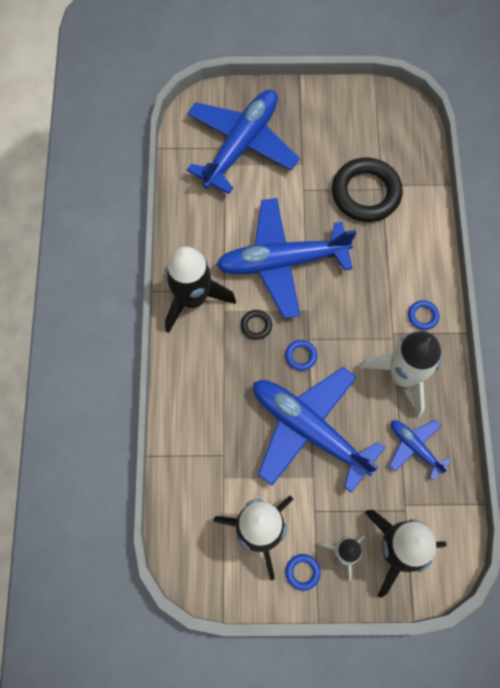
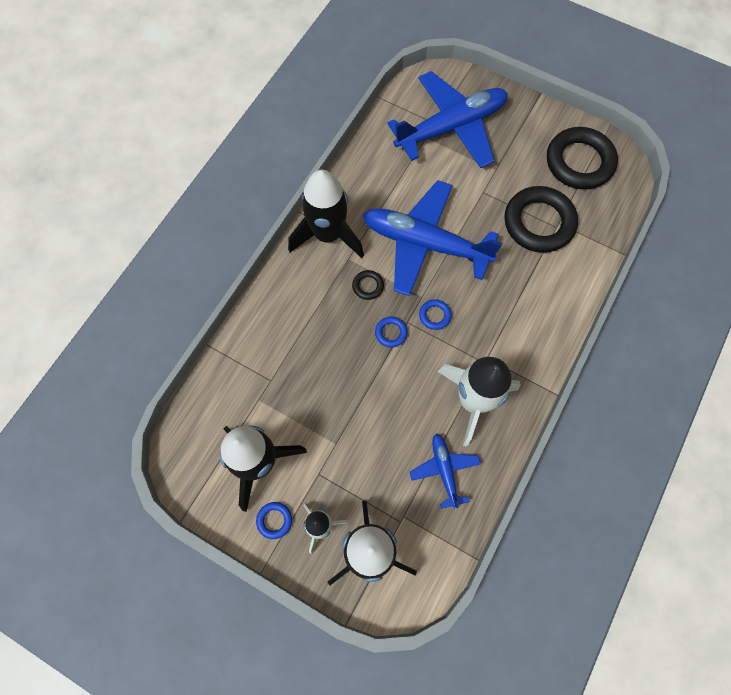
camera: 30 degrees right, 0 degrees up
blue plane [253,367,385,493] -> none
blue ring [408,300,439,330] -> blue ring moved to [419,299,451,330]
none -> black ring [547,127,618,190]

